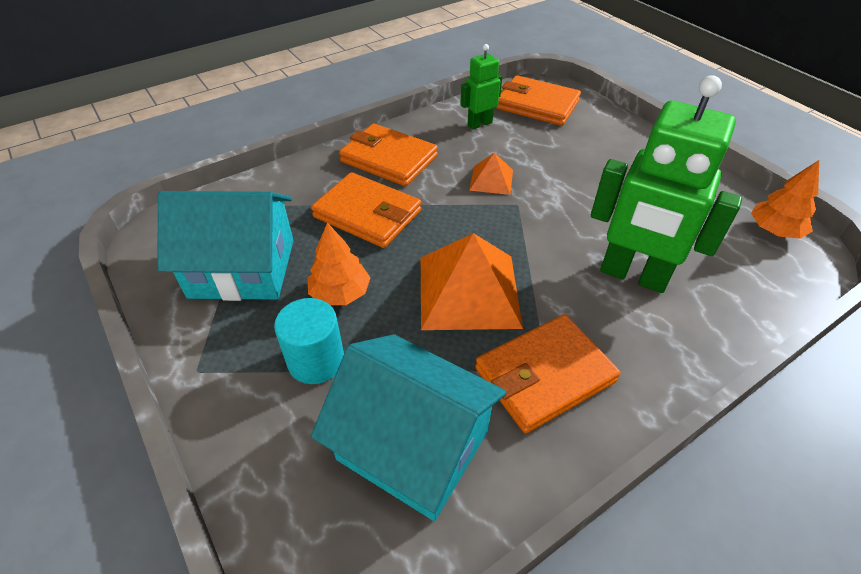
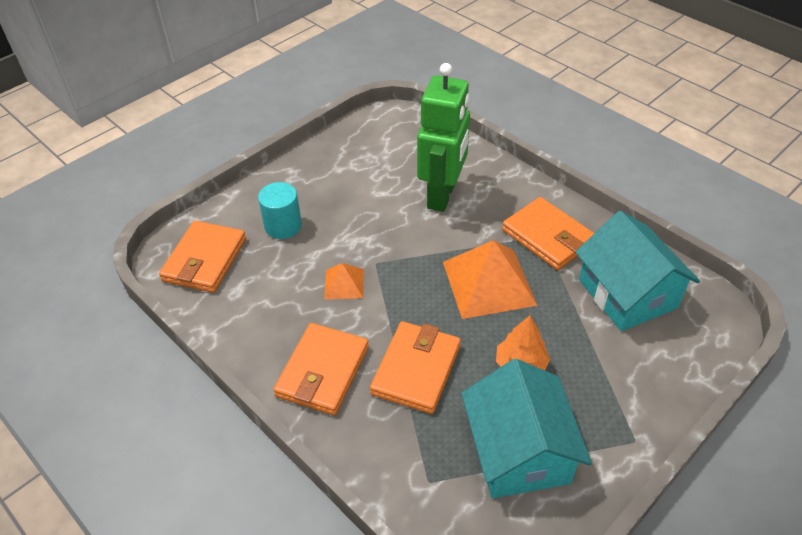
camera: 100 degrees left, 0 degrees up
turquoise cylinder [274,298,344,384] -> turquoise cylinder moved to [258,182,302,239]
turquoise house [311,334,507,521] -> turquoise house turned 45 degrees counterclockwise [575,211,700,331]
green robot [460,44,502,129] -> none
orange tree [751,160,819,239] -> none

